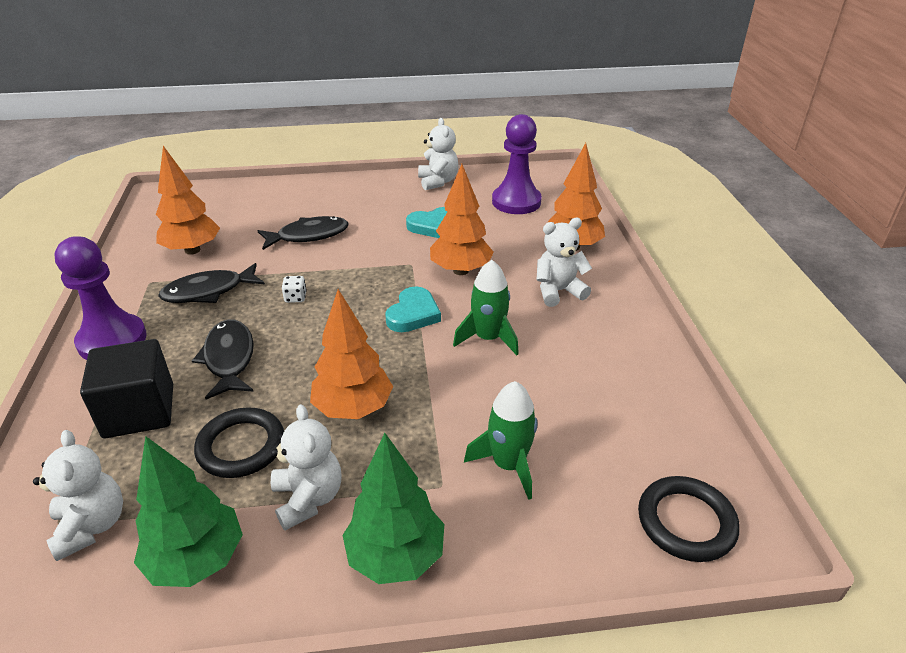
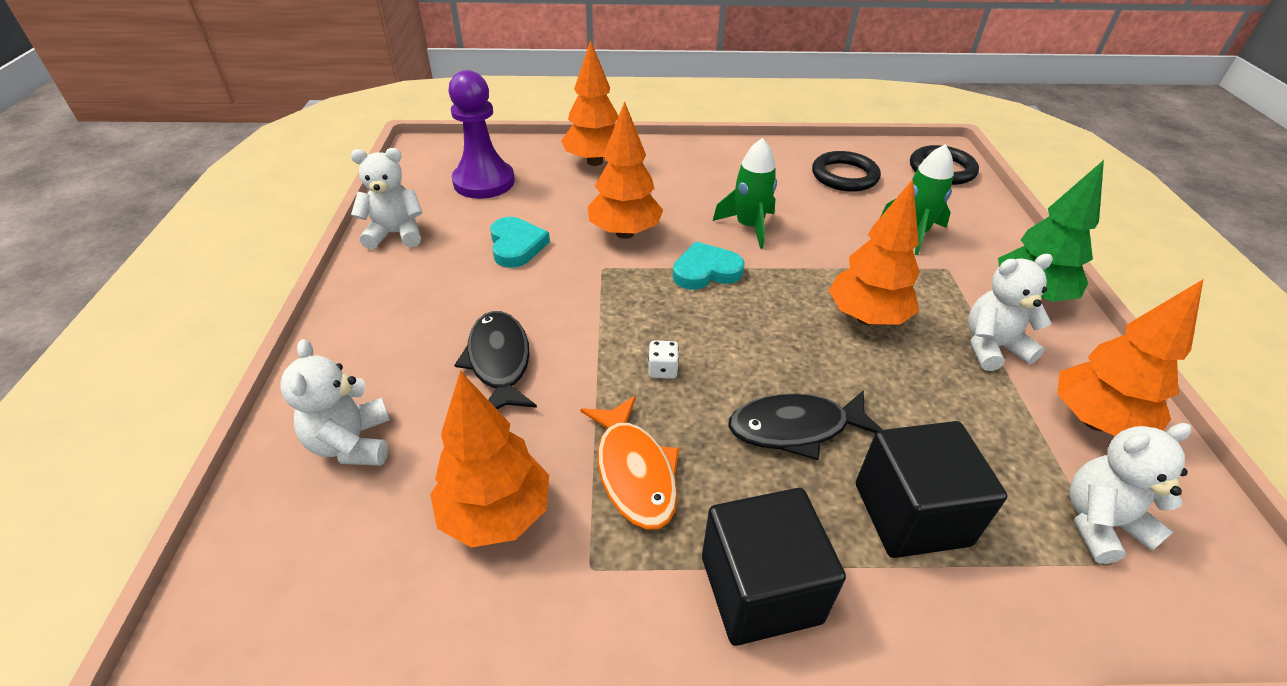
camera: 85 degrees left, 5 degrees up
purple pawn [55,236,147,360] -> black cube [702,488,846,646]
green tree [134,436,243,587] -> orange tree [1057,280,1203,436]
black fish [158,263,265,303] -> orange fish [580,396,679,530]
black ring [194,408,284,478] -> black ring moved to [812,151,881,192]
turquoise heart [385,287,441,332] -> turquoise heart turned 45 degrees counterclockwise [673,242,745,290]
white teddy bear [537,218,592,307] -> white teddy bear moved to [281,339,390,466]

